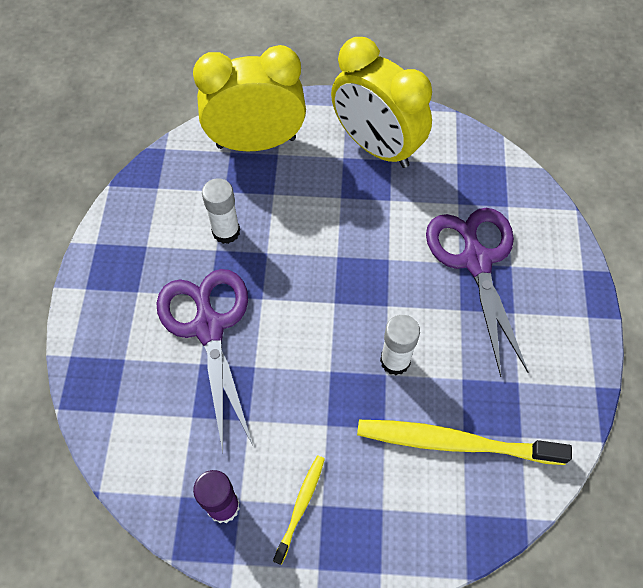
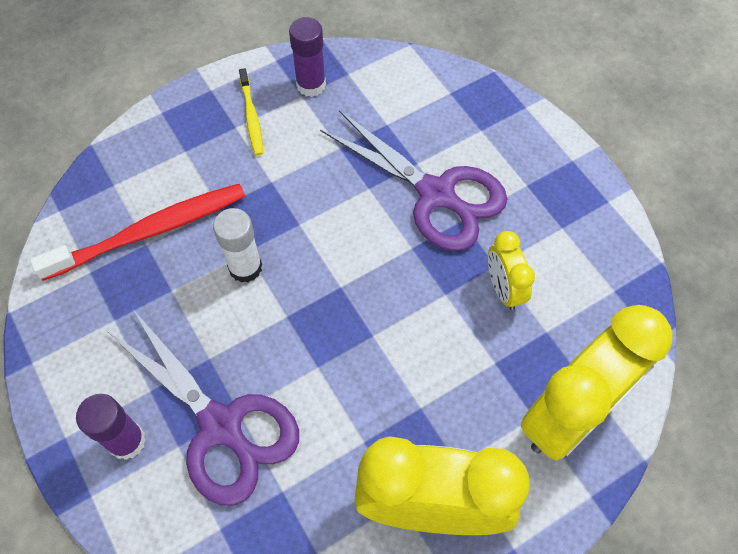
camera: 145 degrees right, 0 degrees up
white glue stick [202,178,240,244] -> yellow clock [488,231,535,310]
yellow toothbrush [357,420,572,465] -> red toothbrush [30,184,245,281]
none -> purple glue stick [76,394,146,460]

